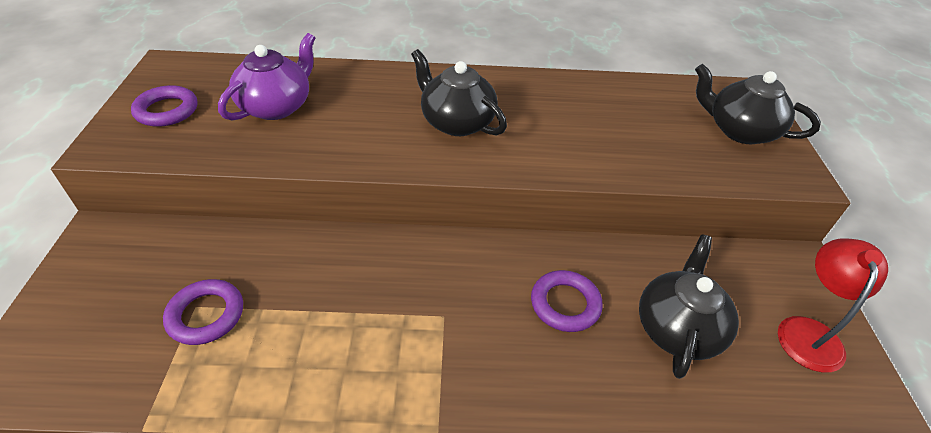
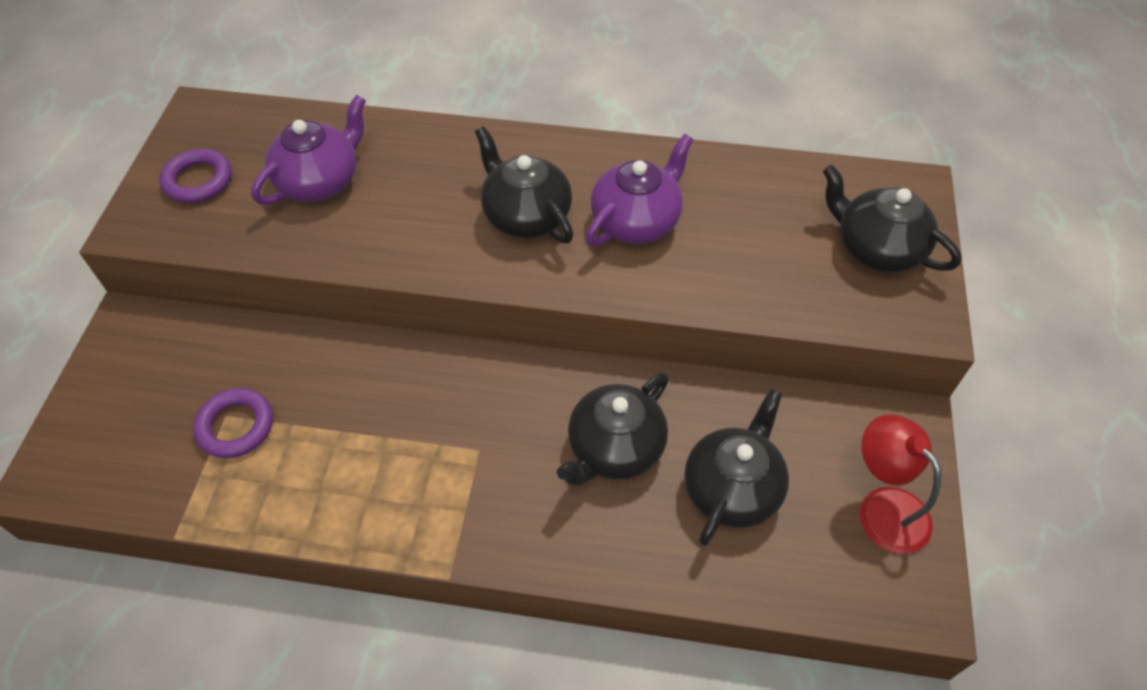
camera: 10 degrees right, 10 degrees up
purple ring [531,270,603,332] -> black teapot [557,372,669,486]
red lamp [778,238,888,372] -> red lamp turned 60 degrees counterclockwise [860,414,941,554]
none -> purple teapot [586,134,693,246]

